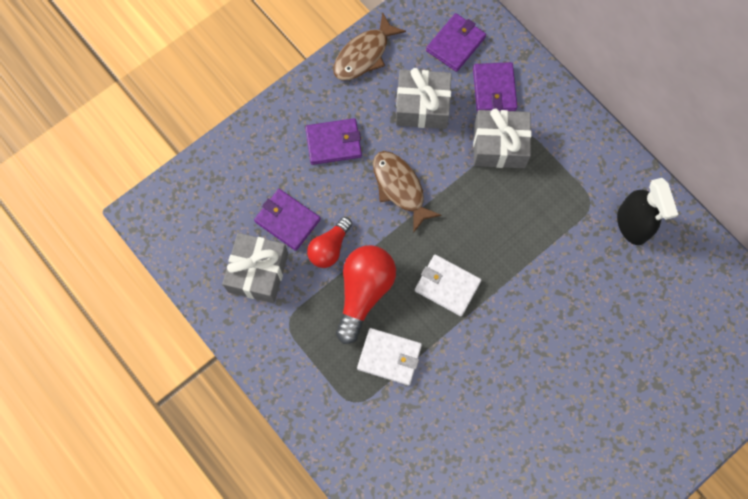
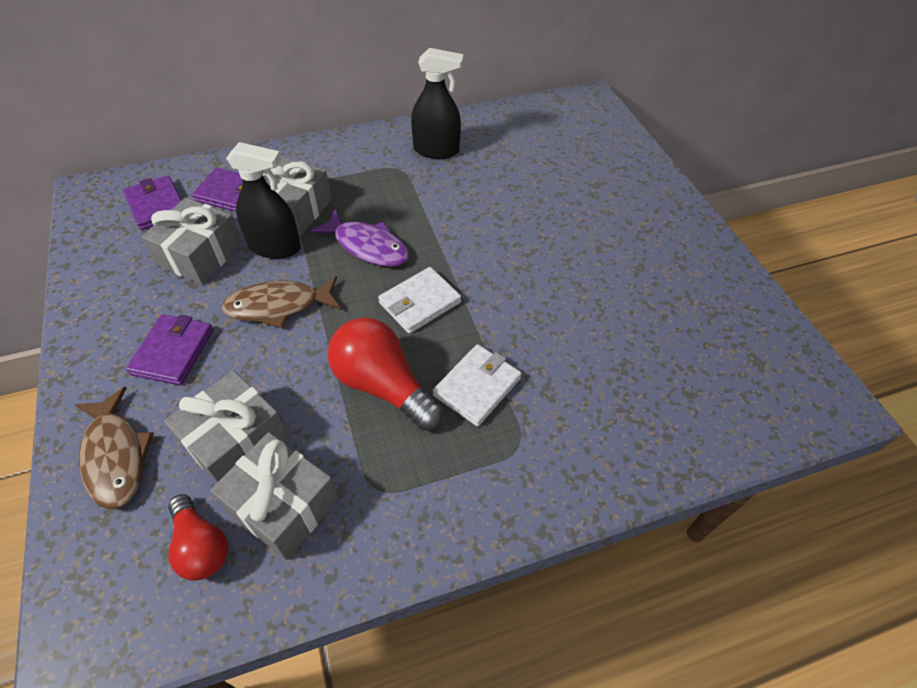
camera: 70 degrees left, 20 degrees down
purple wallet [254,189,321,251] -> grey gift [164,370,288,483]
red light bulb [307,217,352,268] -> red light bulb moved to [168,494,228,581]
brown fish [333,12,406,80] -> brown fish moved to [75,387,154,510]
none -> black spray bottle [226,142,301,259]
none -> purple fish [310,209,409,267]

